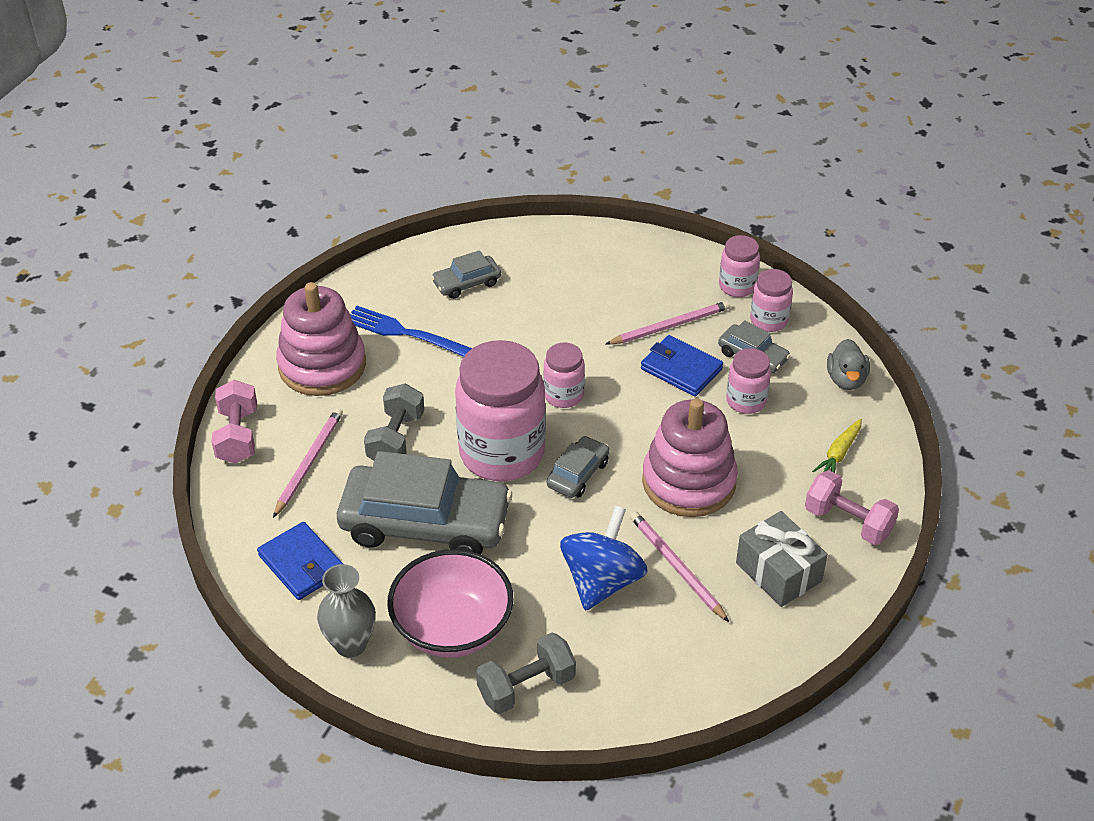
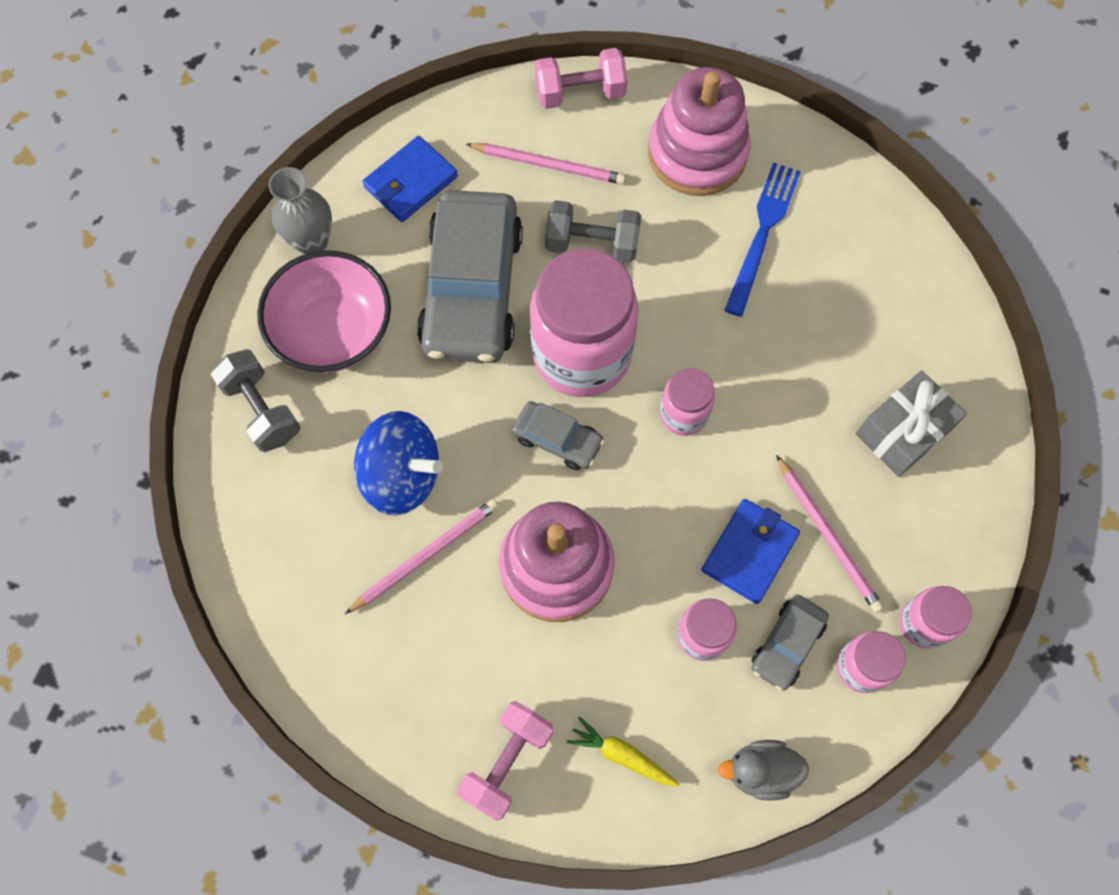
camera: 85 degrees right, 25 degrees up
grey car [431,250,501,299] -> none
grey gift [736,511,828,607] -> grey gift moved to [856,370,967,477]

